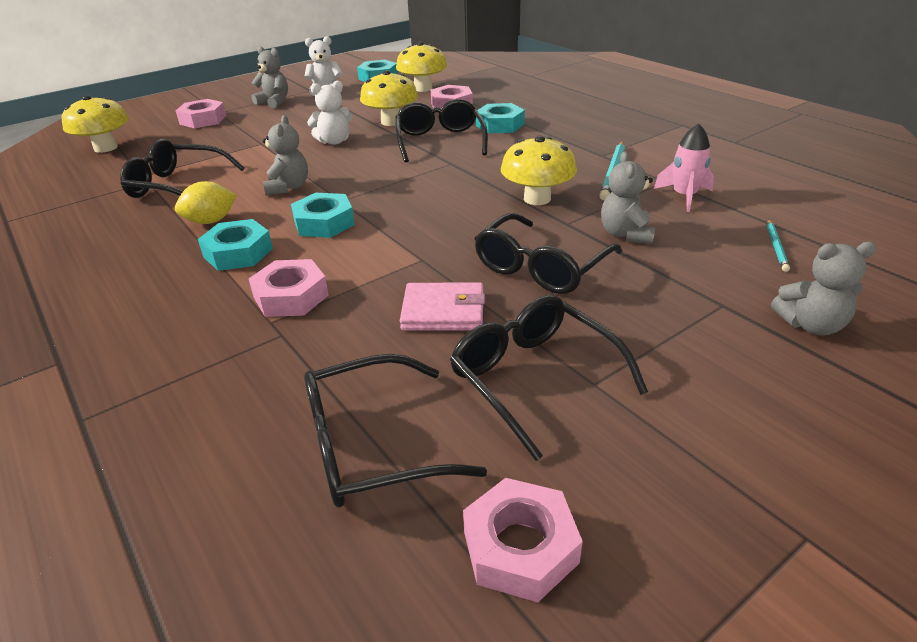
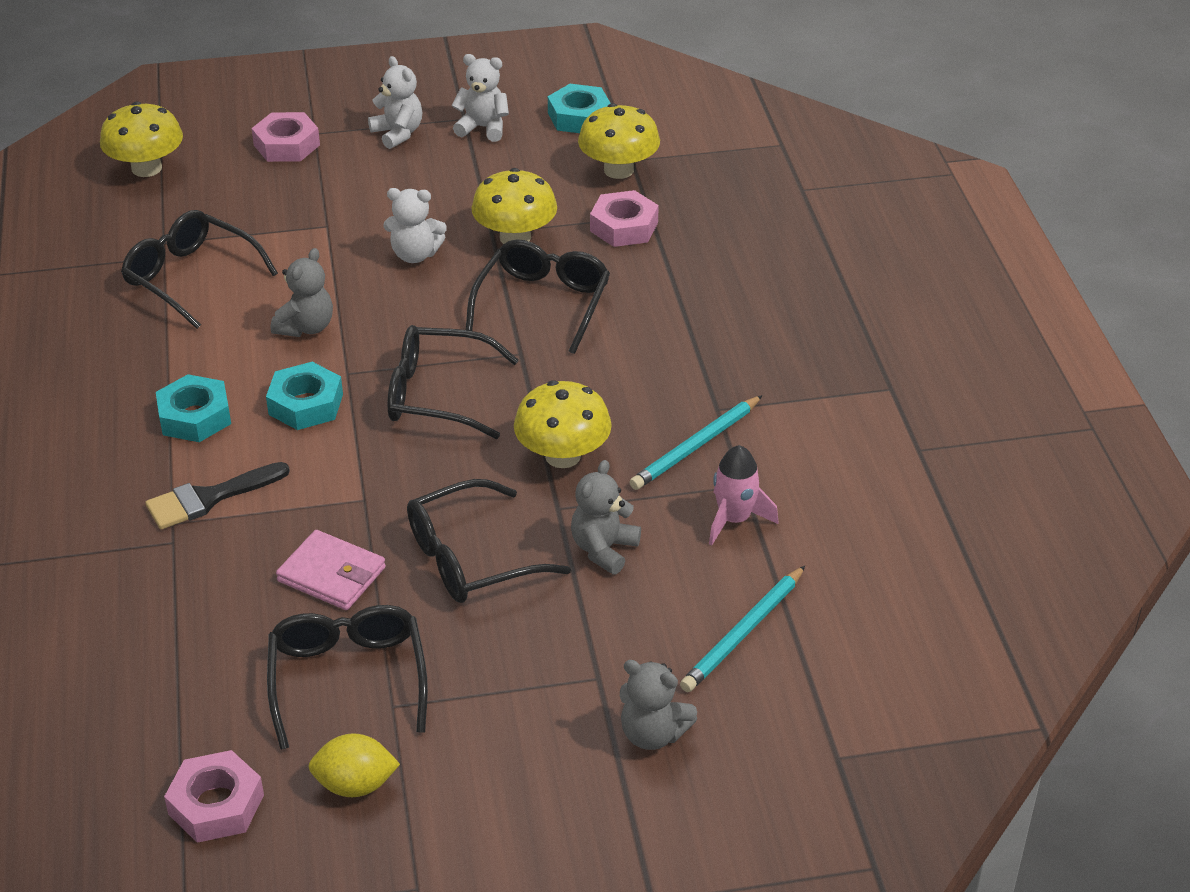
camera: 25 degrees right, 5 degrees up
yellow lemon [175,181,237,224] -> yellow lemon moved to [308,733,400,797]
pink nut [249,259,329,317] -> black brush [145,462,290,529]
grey teddy bear [252,46,288,108] -> white teddy bear [368,56,422,149]
black glasses [304,354,487,507] -> black glasses moved to [388,325,519,439]
turquoise nut [476,103,525,133] -> none
turquoise pencil [767,219,790,272] -> turquoise pencil [680,566,805,692], size x1.71

